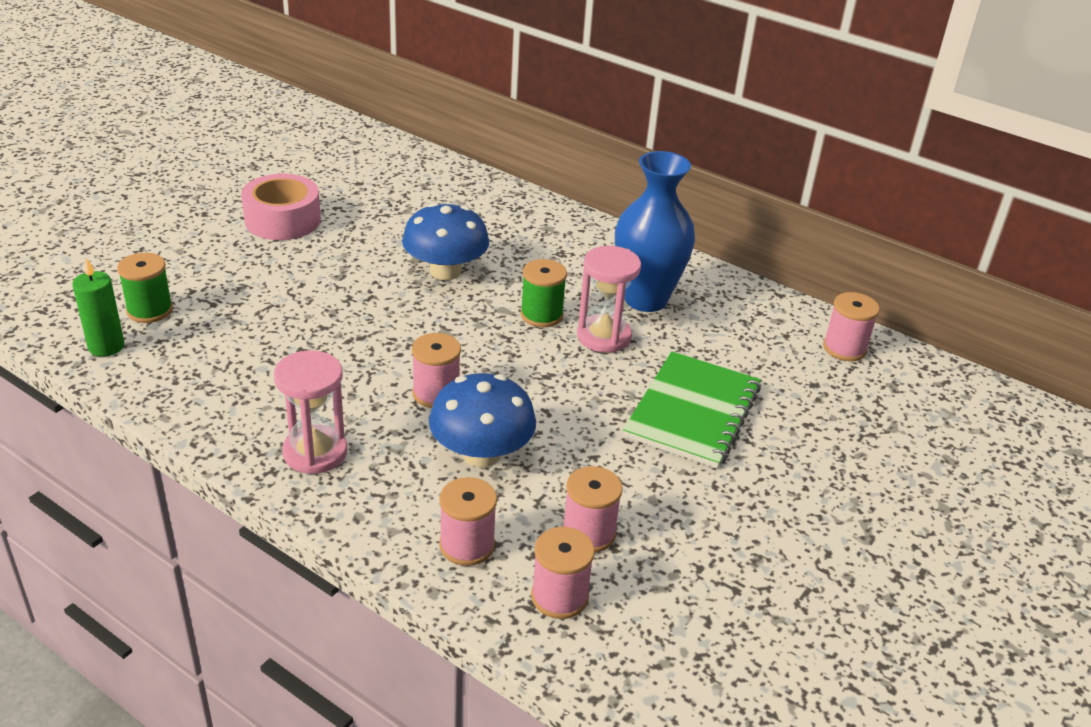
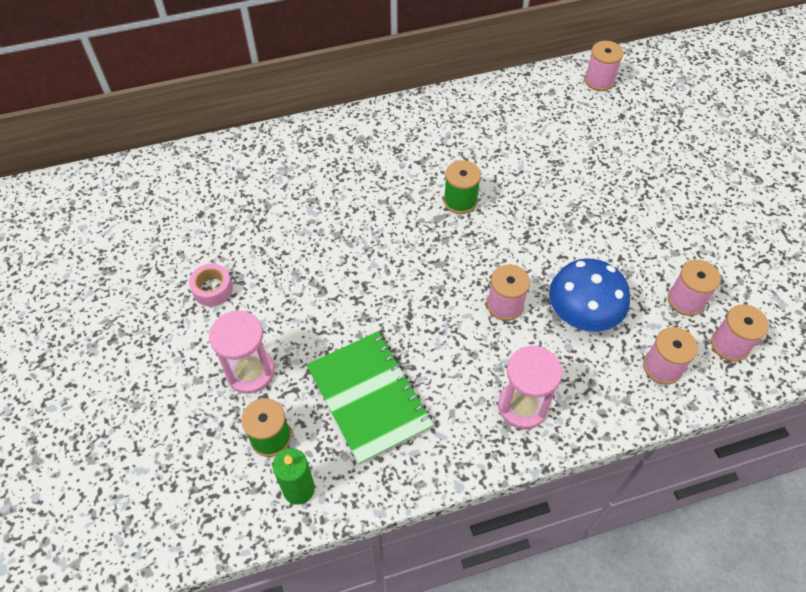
camera: 50 degrees left, 20 degrees up
pink tape [241,174,321,240] -> pink tape [189,263,233,306], size x0.57
blue mushroom [402,203,489,280] -> none
pink hourglass [577,246,641,353] -> pink hourglass moved to [209,310,275,394]
blue vase [615,151,695,312] -> none
green notebook [623,351,761,468] -> green notebook moved to [307,331,434,465]

